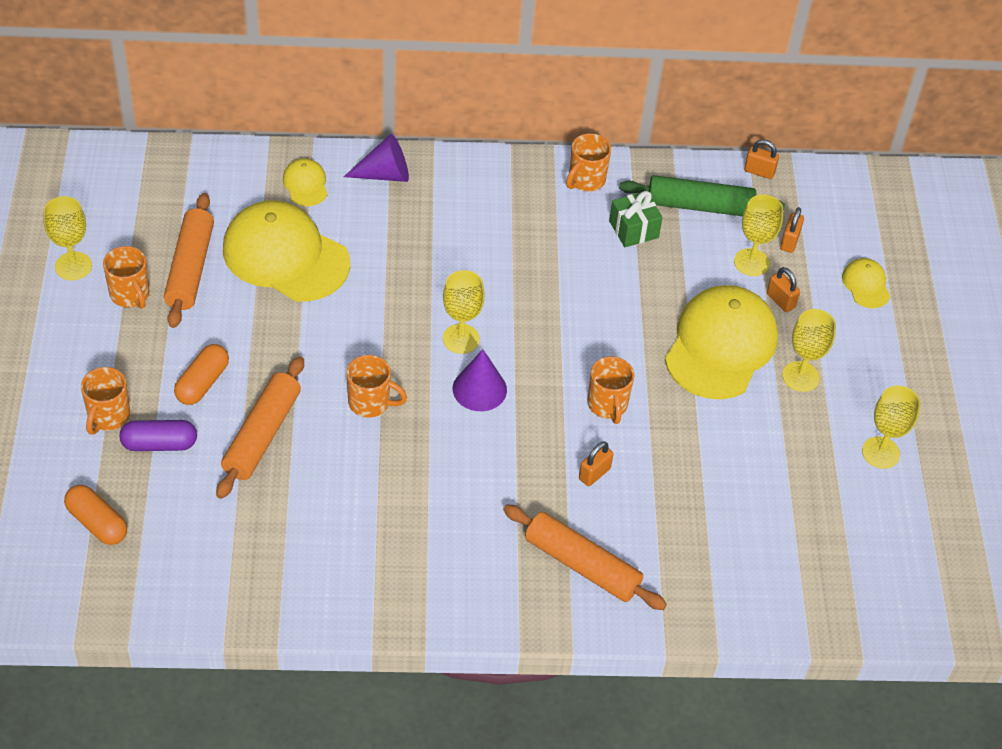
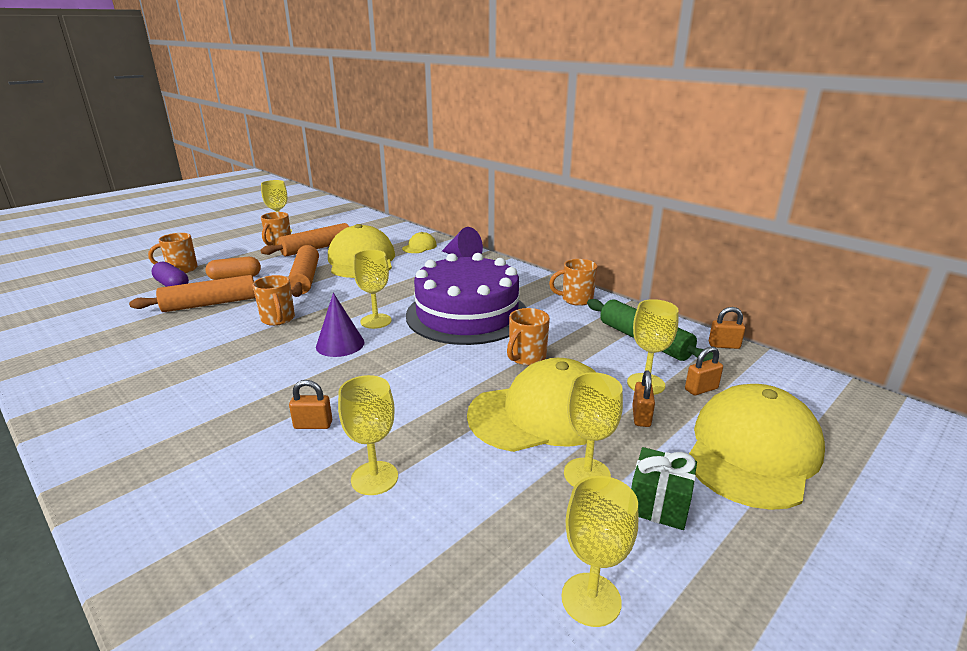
camera: 50 degrees right, 25 degrees down
orange capsule [64,485,127,545] -> none
orange rolling pin [503,504,667,610] -> orange rolling pin moved to [288,245,319,297]
orange mug [587,356,634,424] -> orange mug moved to [507,308,550,366]
green gift [609,191,663,247] -> green gift moved to [631,447,697,530]
orange padlock [744,139,779,179] -> orange padlock turned 60 degrees counterclockwise [709,307,745,349]
yellow cap [842,258,890,308] -> yellow cap [689,384,825,510], size x2.23
none -> yellow goblet [338,375,398,495]
none -> purple cake [406,253,526,345]

